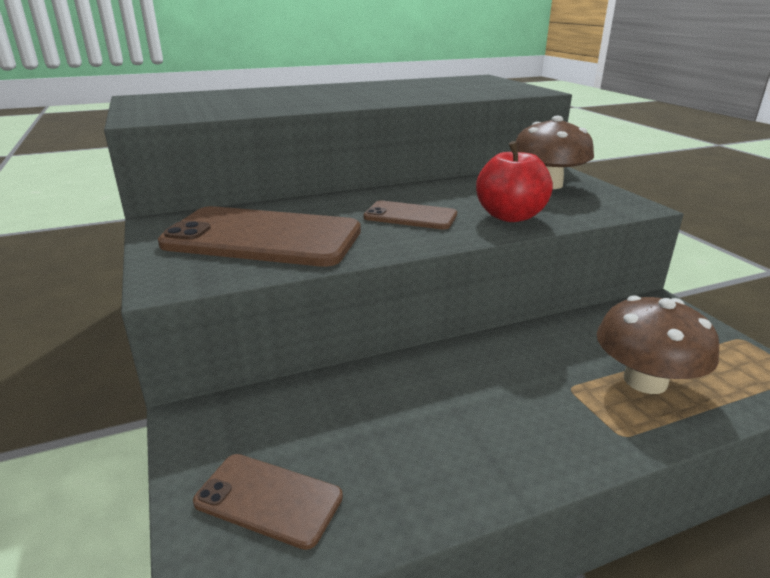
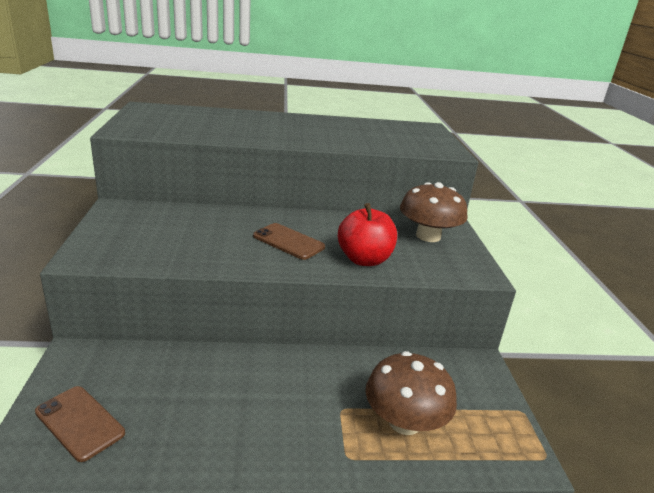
camera: 15 degrees right, 0 degrees up
brown phone [158,206,361,267] -> none

